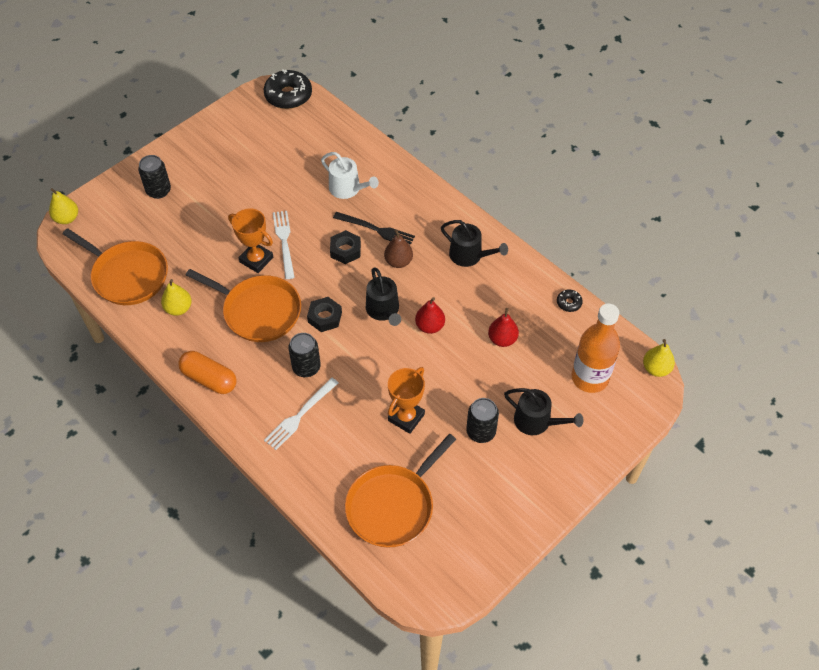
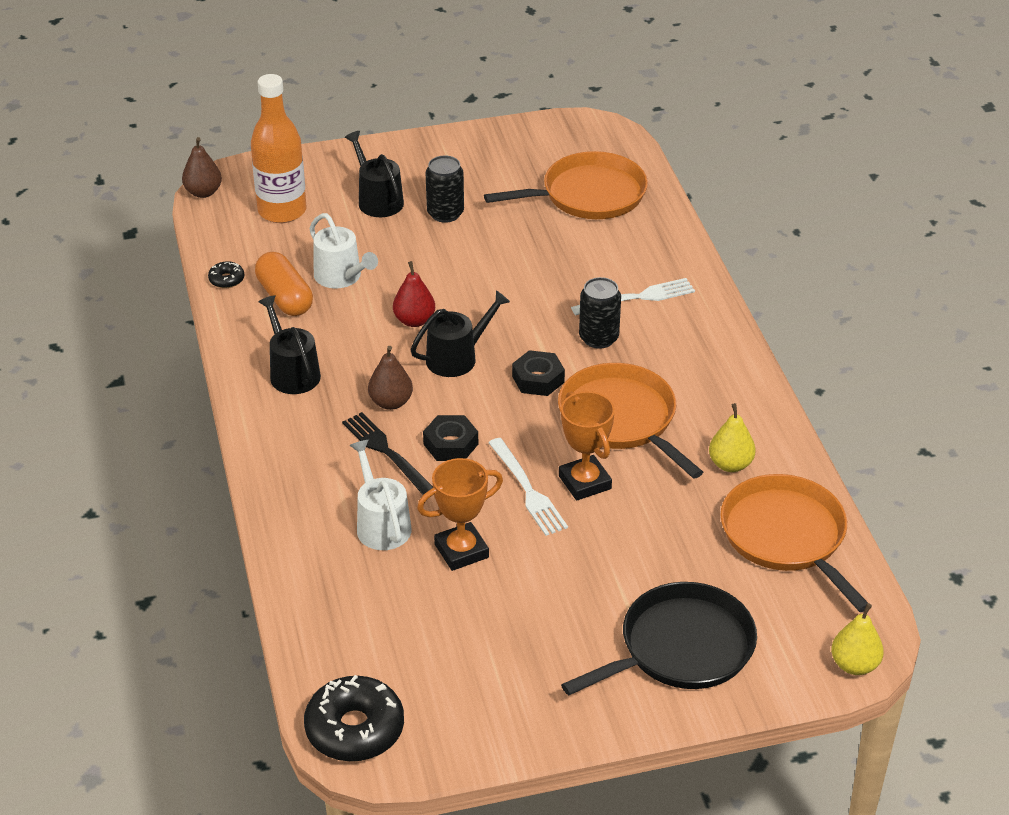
camera: 150 degrees left, 15 degrees down
black can [138,155,171,199] -> black pan [561,582,757,695]
orange capsule [178,351,237,394] -> orange capsule moved to [255,252,313,316]
white fork [273,211,295,279] -> white fork turned 45 degrees counterclockwise [488,438,568,536]
black watering can [366,267,401,326] -> black watering can turned 45 degrees clockwise [411,290,510,377]
orange trophy [388,367,425,434] -> orange trophy moved to [417,458,503,571]
red pear [488,308,519,347] -> white watering can [309,213,378,289]
yellow pear [643,339,675,377] -> brown pear [182,137,222,198]

